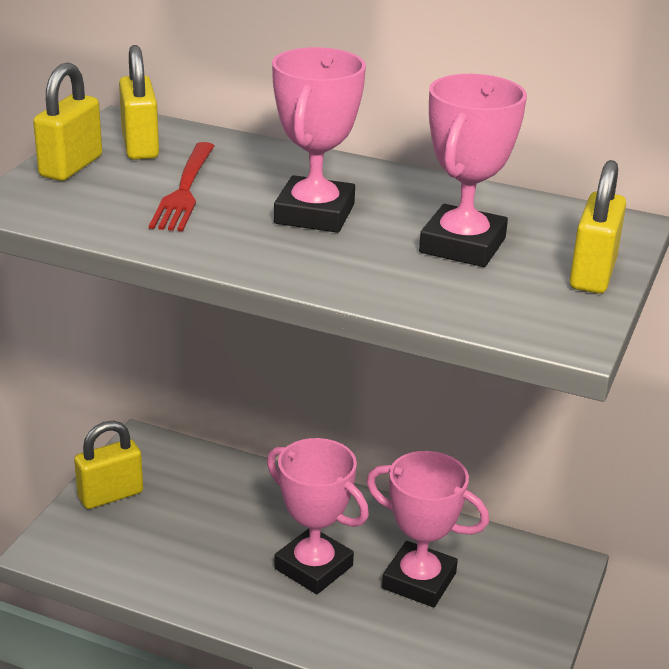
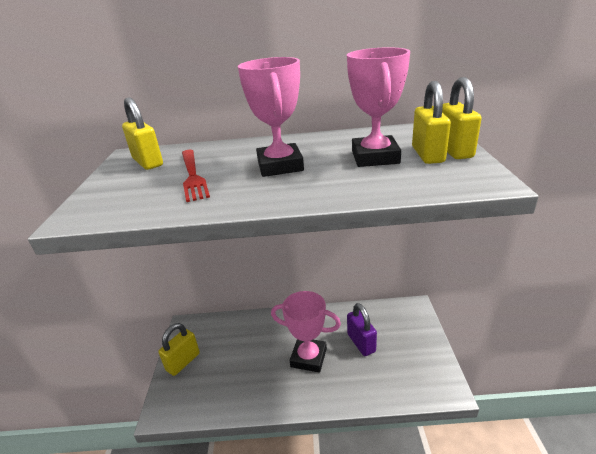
camera: 20 degrees left, 0 degrees up
yellow padlock [33,63,102,181] -> yellow padlock moved to [412,81,451,164]
pink trophy [367,451,489,607] -> purple padlock [347,303,377,356]

